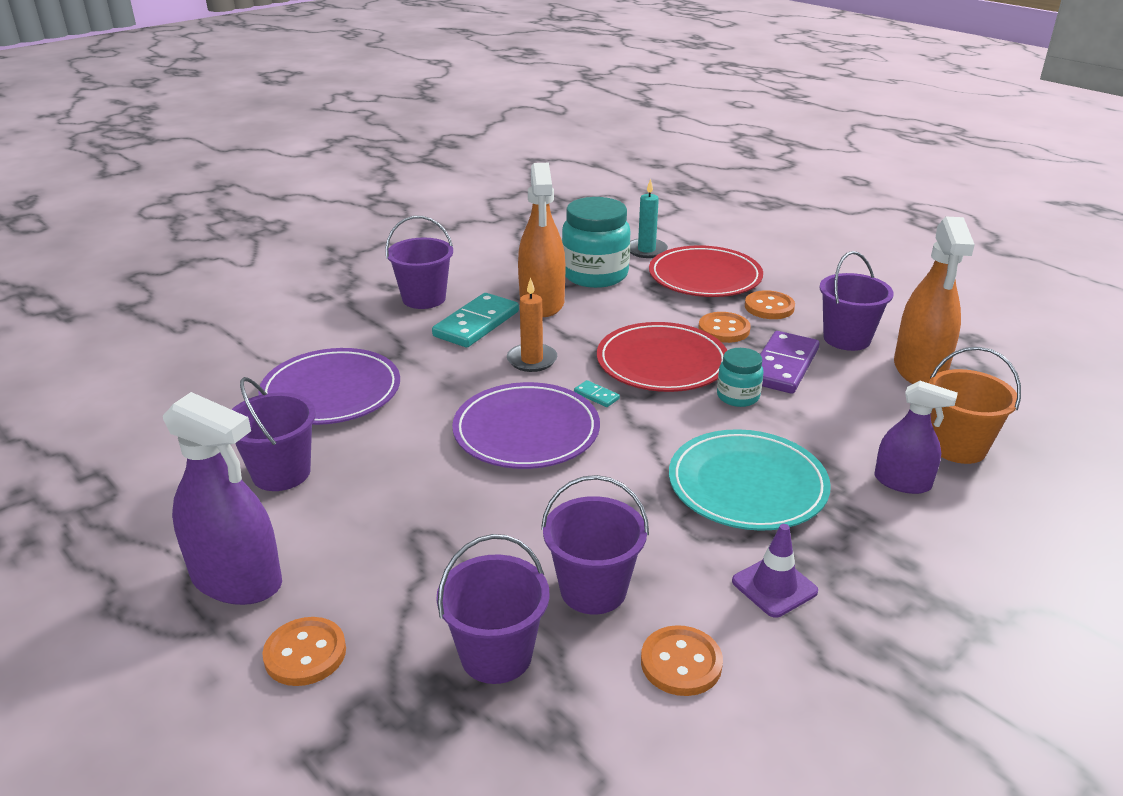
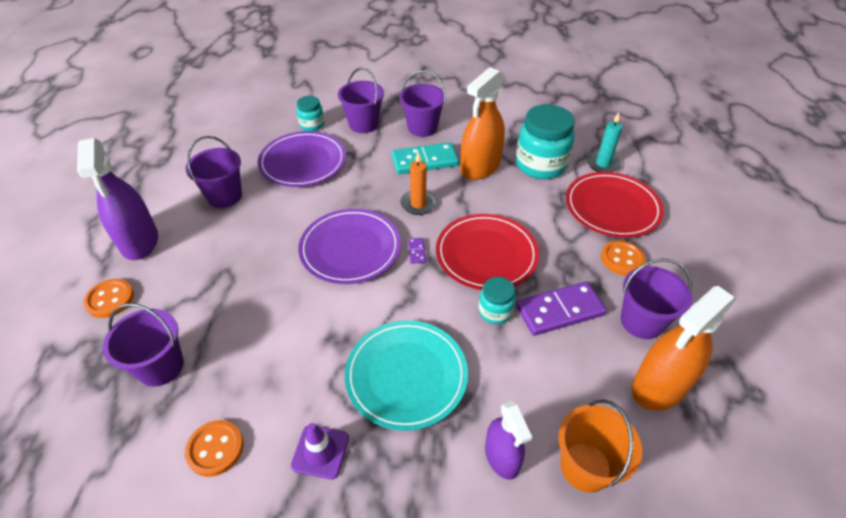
camera: 45 degrees right, 15 degrees up
purple bucket [541,475,649,614] -> purple bucket moved to [338,67,384,133]
turquoise domino [574,380,620,407] -> purple domino [408,238,426,264]
orange button [698,312,751,343] -> none
none -> turquoise jar [297,96,324,131]

